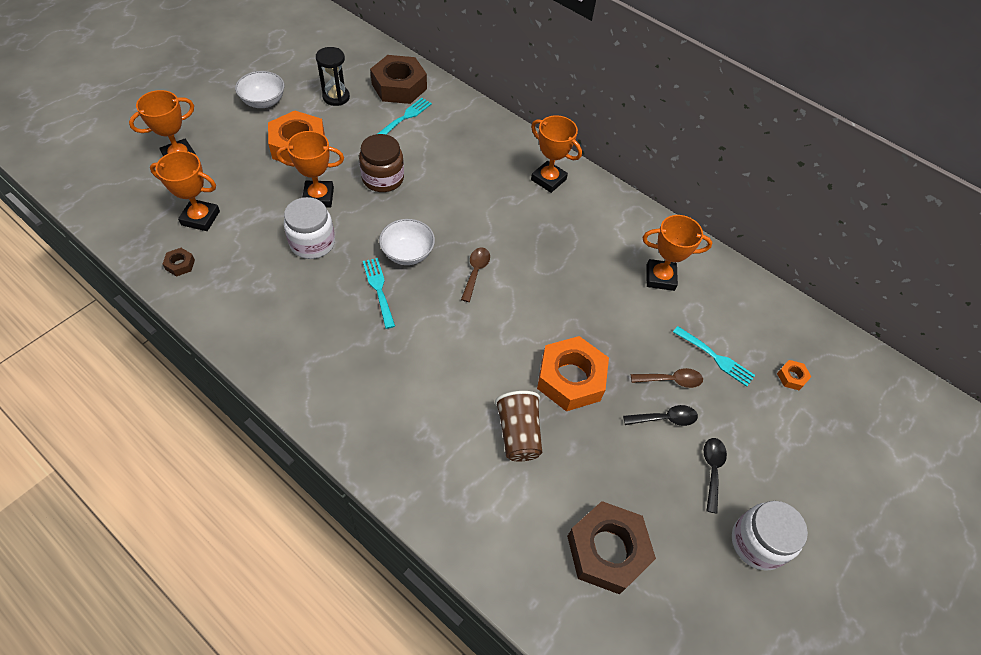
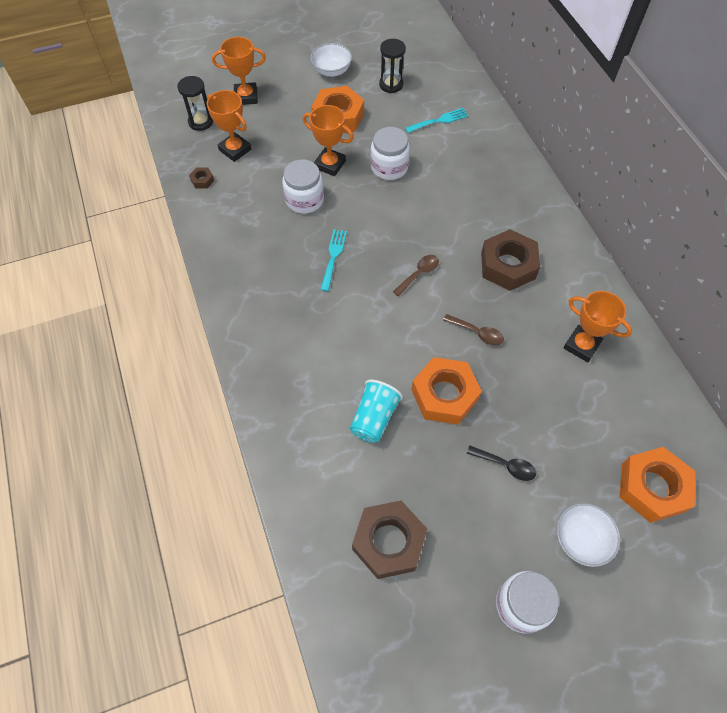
camera: 35 degrees right, 5 degrees up
brown jar [359,134,404,192] -> white jar [370,127,410,180]
brown nut [370,55,427,104] -> brown nut moved to [481,229,540,291]
white bowl [379,219,435,265] -> white bowl moved to [557,503,620,567]
brown cup [495,391,542,462] -> turquoise cup [350,379,403,443]
orange trophy [531,115,582,193] -> none
brown spoon [631,368,703,388] -> brown spoon moved to [443,314,504,345]
turquoise fork [673,326,755,387] -> none
black spoon [704,438,727,514] -> none
orange nut [777,360,812,390] -> orange nut [619,447,695,523], size x2.37
none -> black hourglass [177,76,213,131]

